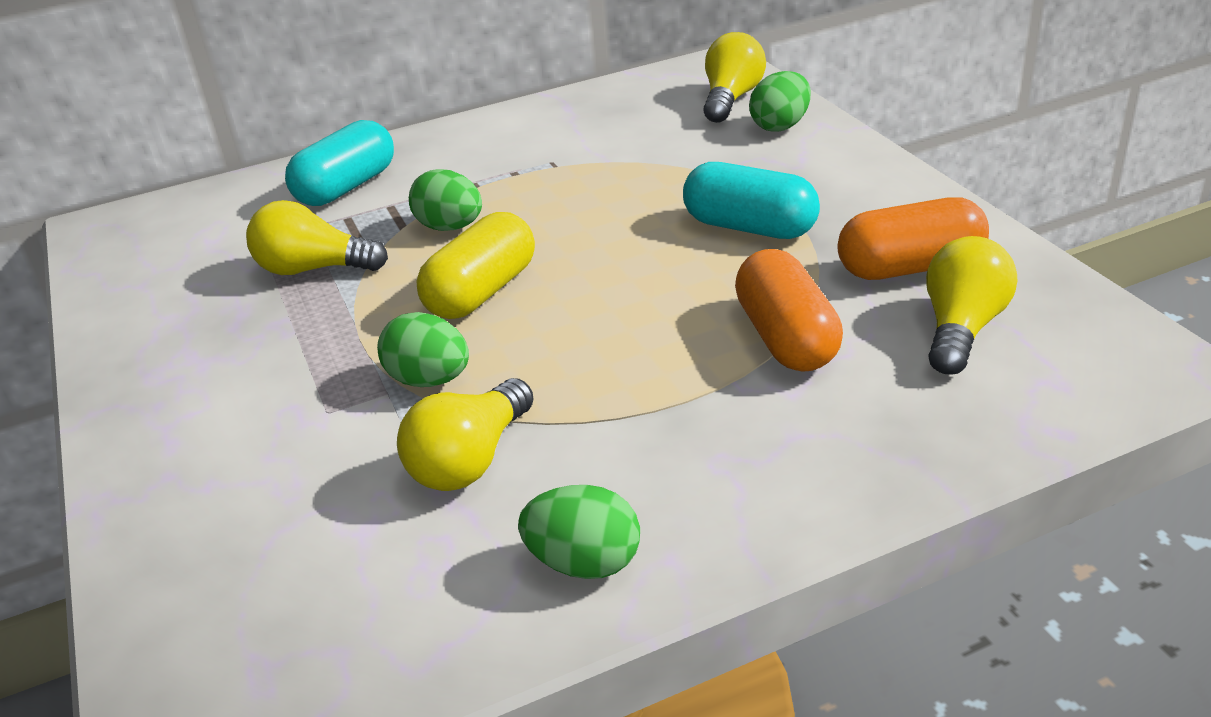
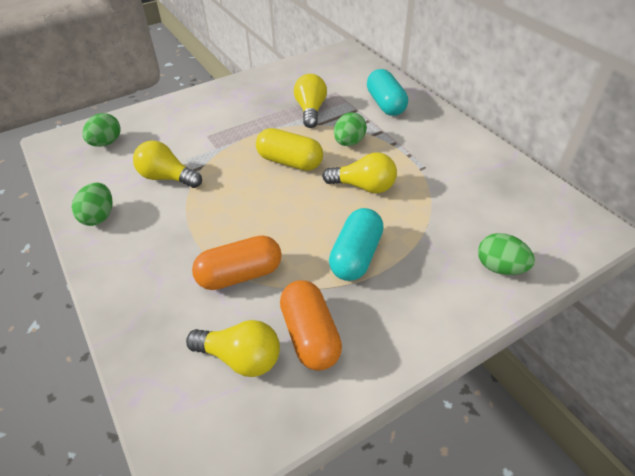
camera: 80 degrees right, 10 degrees up
turquoise capsule [285,120,394,206] -> turquoise capsule turned 45 degrees clockwise [367,69,408,116]
green egg [377,312,469,387] -> green egg moved to [83,113,121,147]
yellow light bulb [703,32,766,123] -> yellow light bulb moved to [322,152,397,193]

